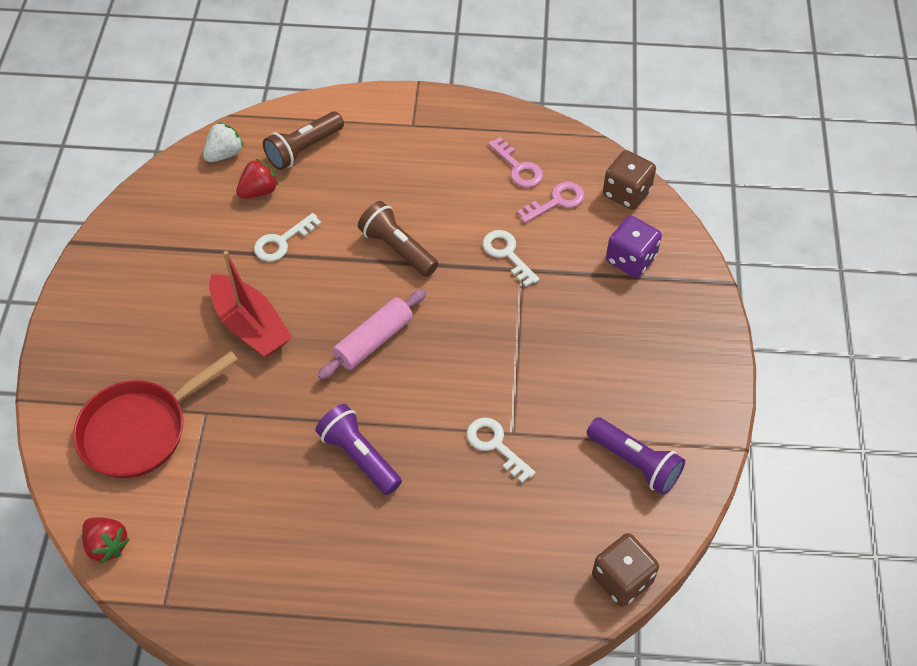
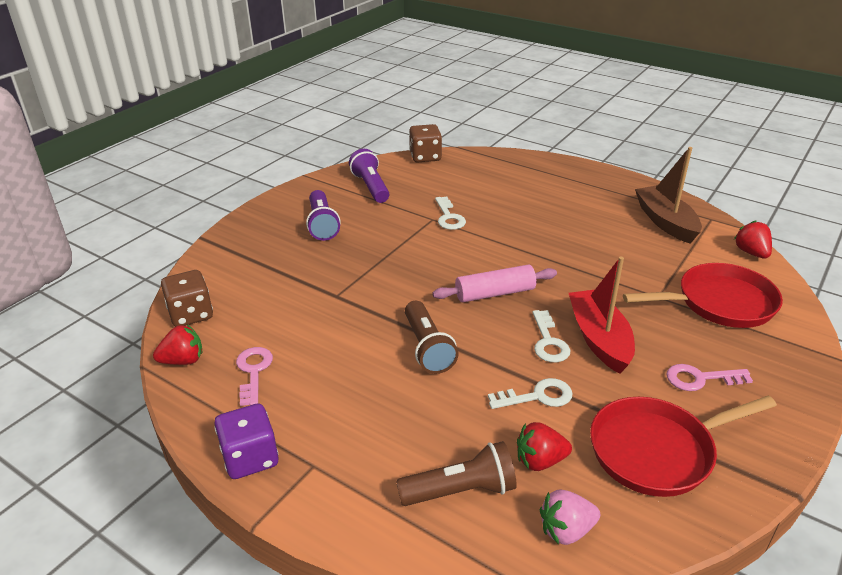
camera: 150 degrees left, 20 degrees down
white strawberry [203,122,244,162] -> pink strawberry [540,489,600,545]
purple flashlight [315,404,402,495] -> purple flashlight moved to [306,190,341,241]
white key [483,230,539,287] -> white key moved to [533,310,570,362]
pink key [517,182,585,223] -> pink key moved to [666,364,753,391]
purple dice [606,216,662,278] -> purple dice moved to [214,403,278,479]
none -> red strawberry [153,325,202,365]
none -> red pan [590,395,777,497]
none -> brown boat [635,147,702,243]

